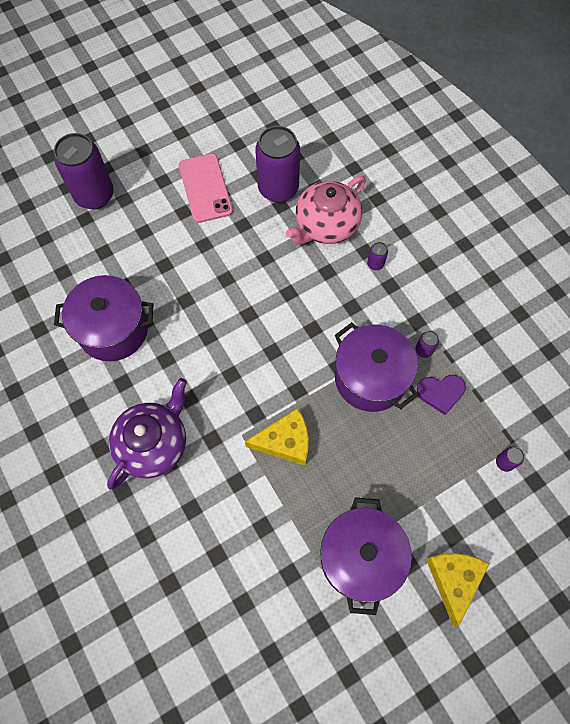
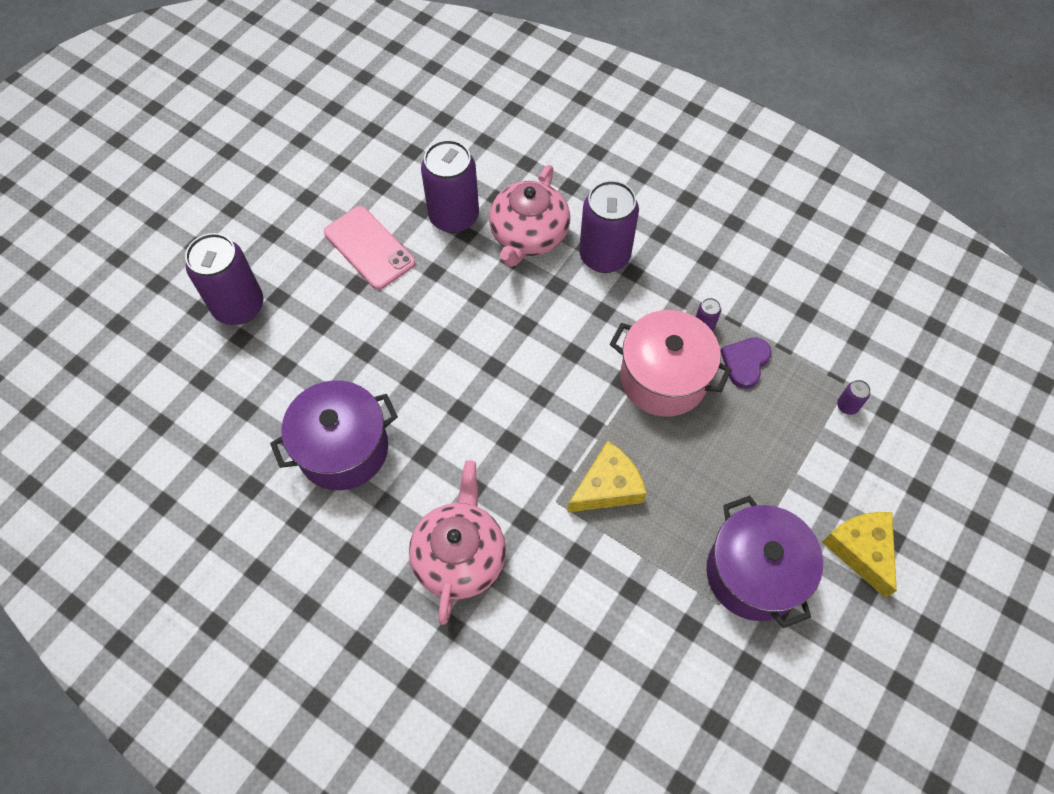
camera: 25 degrees left, 5 degrees down
purple teapot [107,378,187,489] -> pink teapot [409,460,506,625]
purple pot [335,322,418,412] -> pink pot [610,310,732,417]
purple can [367,242,388,270] -> purple can [579,180,639,273], size x2.47
purple heart [417,375,466,415] -> purple heart turned 150 degrees clockwise [720,337,772,389]

